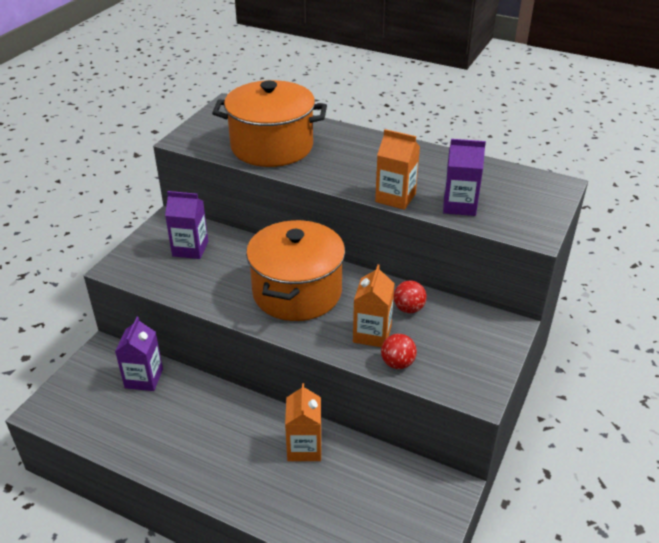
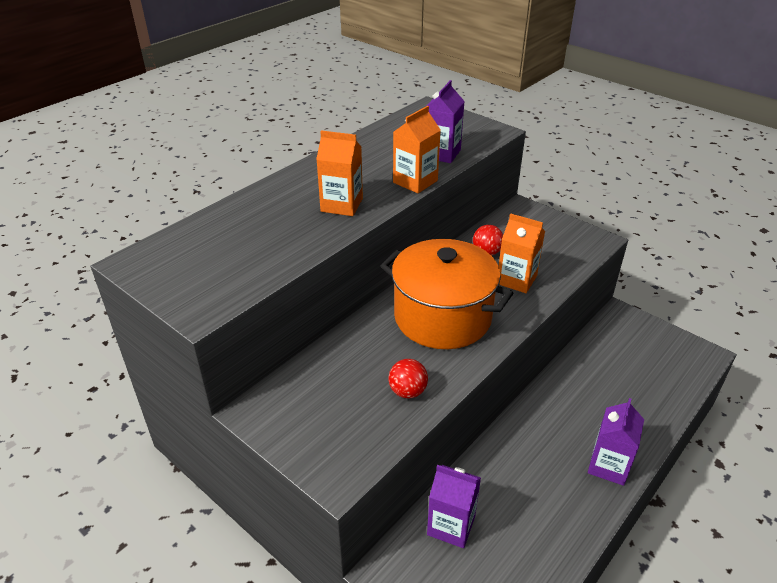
camera: 75 degrees left, 0 degrees up
purple carton [165,191,208,259] -> purple carton moved to [588,398,644,486]
orange pot [212,80,327,167] -> none
orange carton [285,383,321,461] -> orange carton moved to [316,130,363,216]
red ball [381,334,417,369] -> red ball moved to [389,359,428,398]

